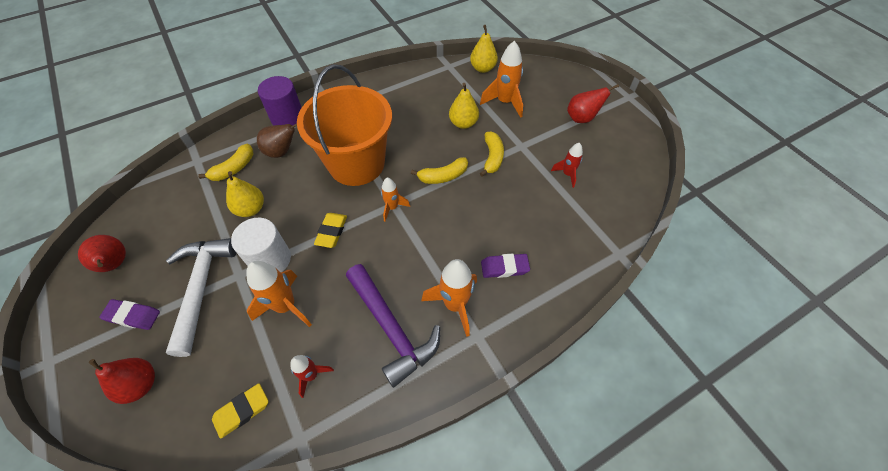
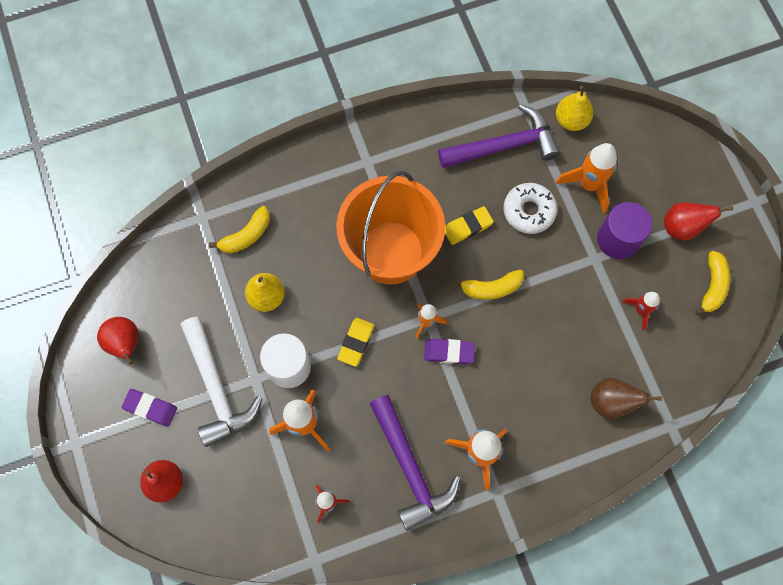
camera: 10 degrees right, 15 degrees up
white hammer [166,238,236,357] -> white hammer turned 150 degrees clockwise [181,317,262,447]
yellow eraser [212,383,269,439] -> yellow eraser moved to [445,206,494,245]
brown pear [257,124,297,158] -> brown pear moved to [591,378,662,419]
purple cylinder [258,76,302,126] -> purple cylinder moved to [597,202,652,259]
yellow pear [449,83,479,129] -> white donut [503,183,557,234]
yellow banana [480,131,504,176] -> yellow banana moved to [695,251,731,316]
purple eraser [481,254,530,278] -> purple eraser moved to [424,339,475,364]
none -> purple hammer [438,104,560,168]

